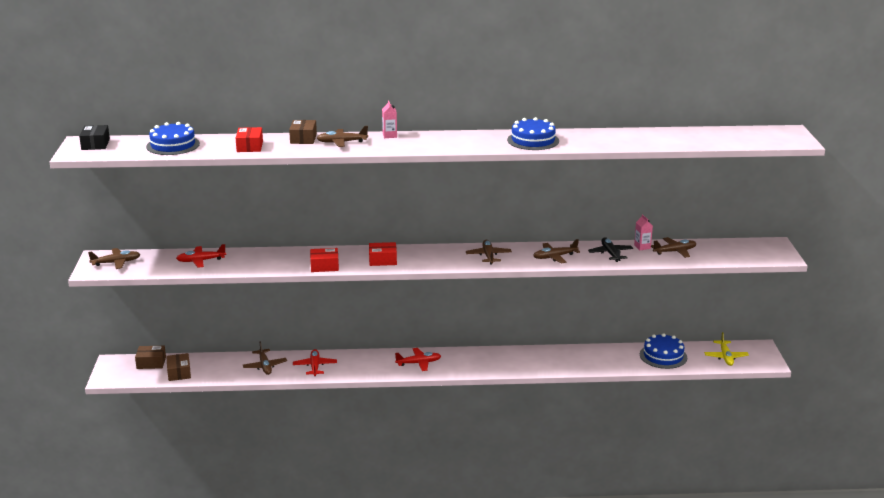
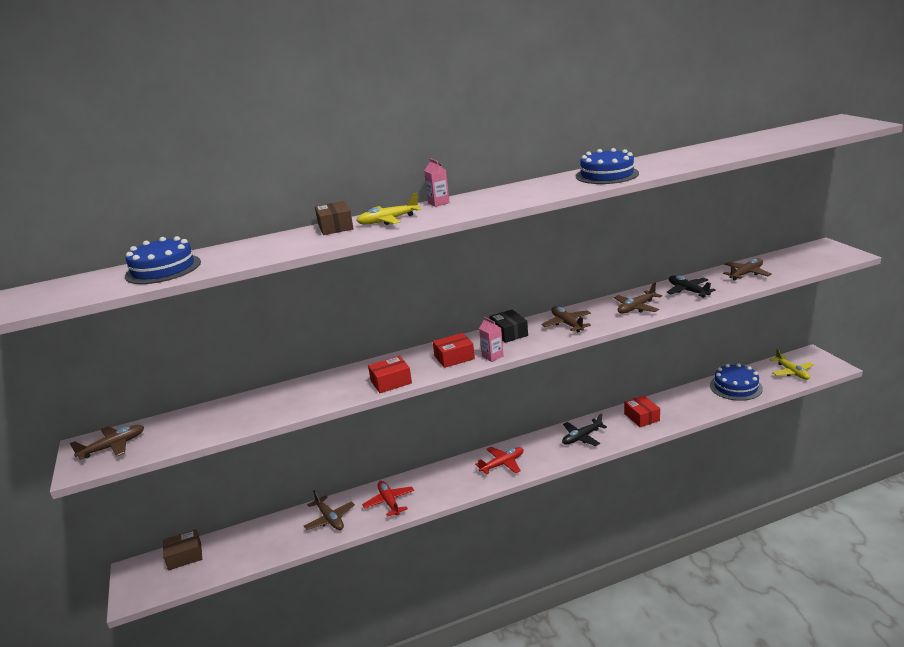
camera: 15 degrees left, 0 degrees up
black box [79,125,110,150] -> black box moved to [489,310,528,343]
brown box [166,353,191,381] -> none
red plane [176,244,226,268] -> none
red box [236,127,263,152] -> red box moved to [624,395,660,427]
brown plane [317,126,368,147] -> yellow plane [356,193,421,225]
pink carton [634,214,653,250] -> pink carton moved to [479,317,503,362]
none -> black plane [562,413,607,446]

